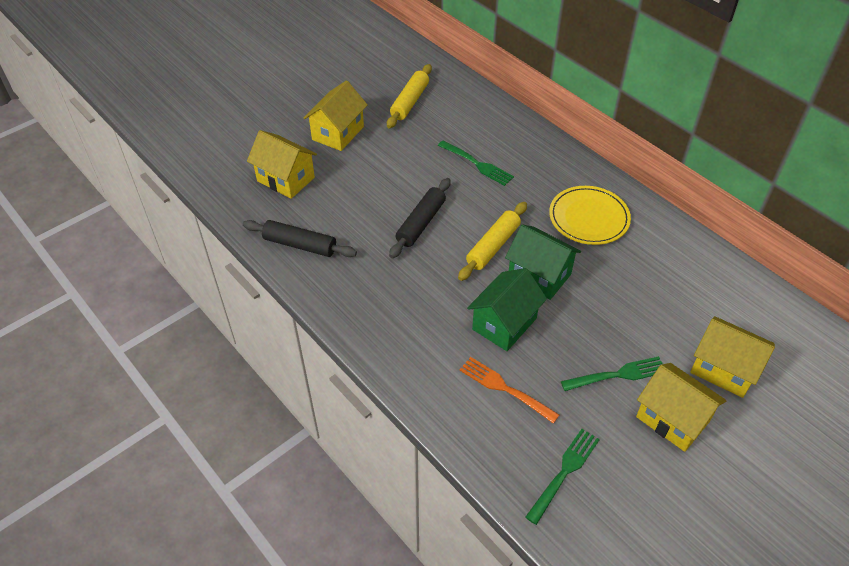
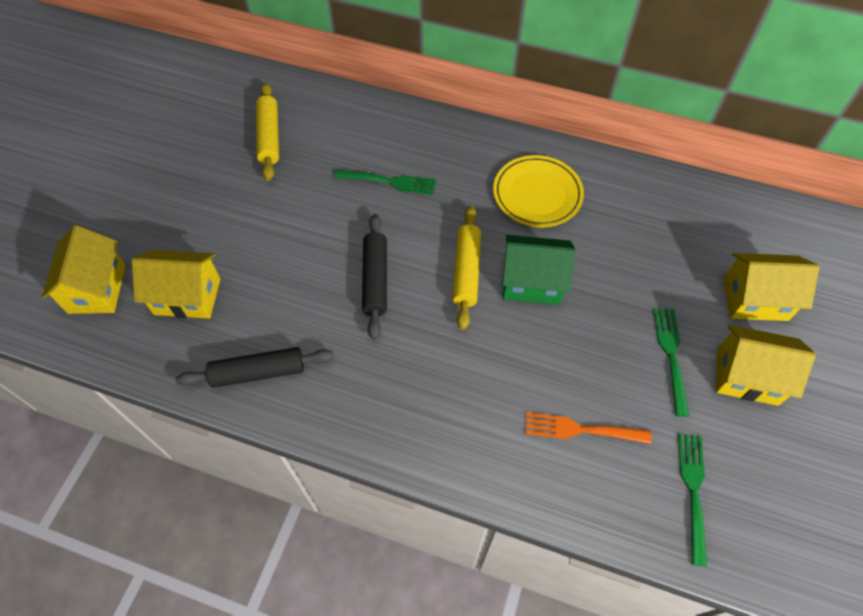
camera: 30 degrees left, 10 degrees up
yellow house [304,80,368,151] -> yellow house moved to [42,225,126,314]
green house [467,268,547,351] -> none
green fork [561,356,662,391] -> green fork turned 45 degrees counterclockwise [653,309,689,417]

